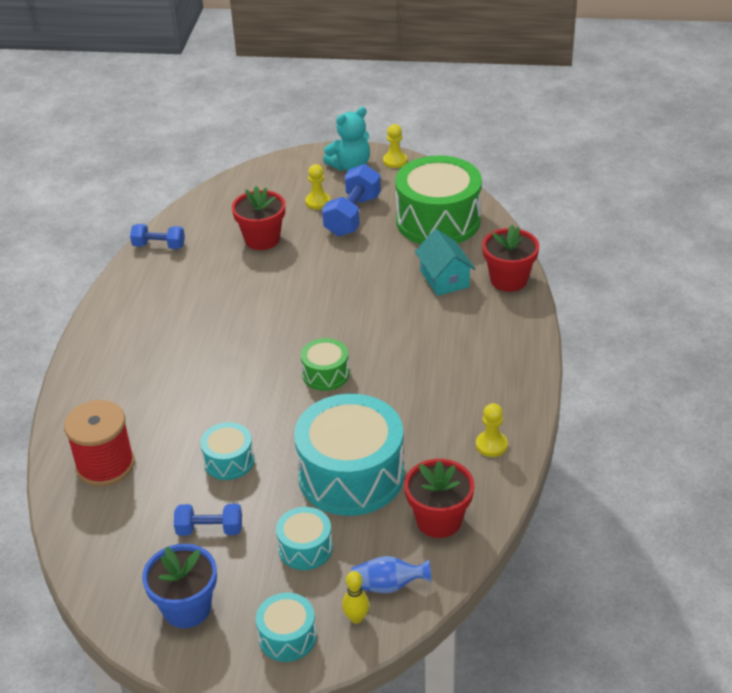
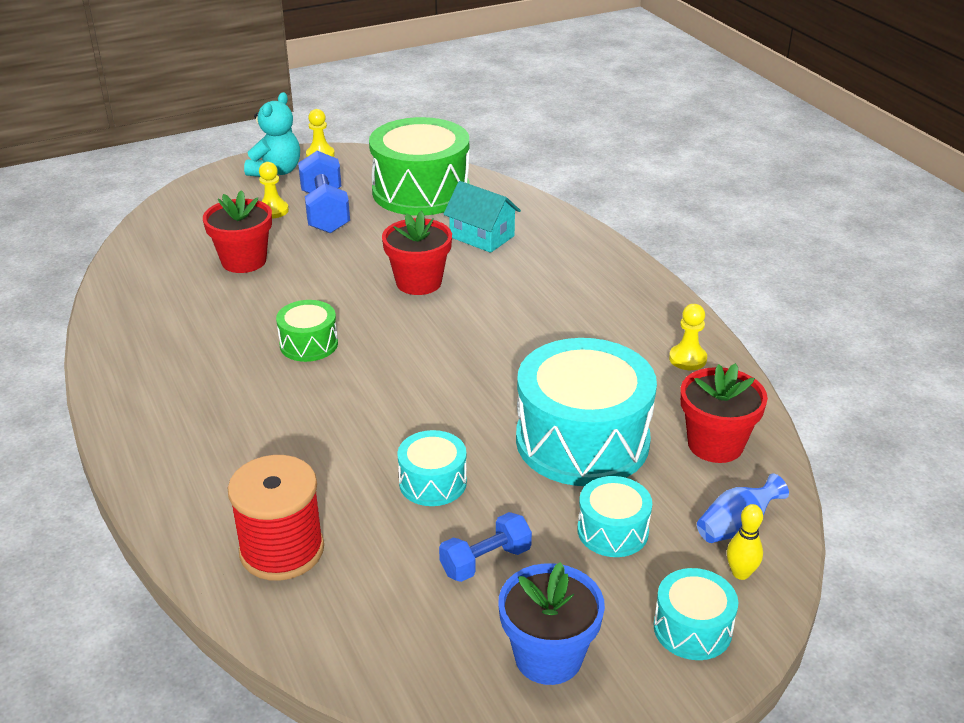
camera: 35 degrees left, 5 degrees down
blue dumbbell [130,224,185,249] -> none
green drum [301,338,349,391] -> green drum moved to [276,300,338,362]
red flower pot [482,225,539,292] -> red flower pot moved to [382,211,452,295]

